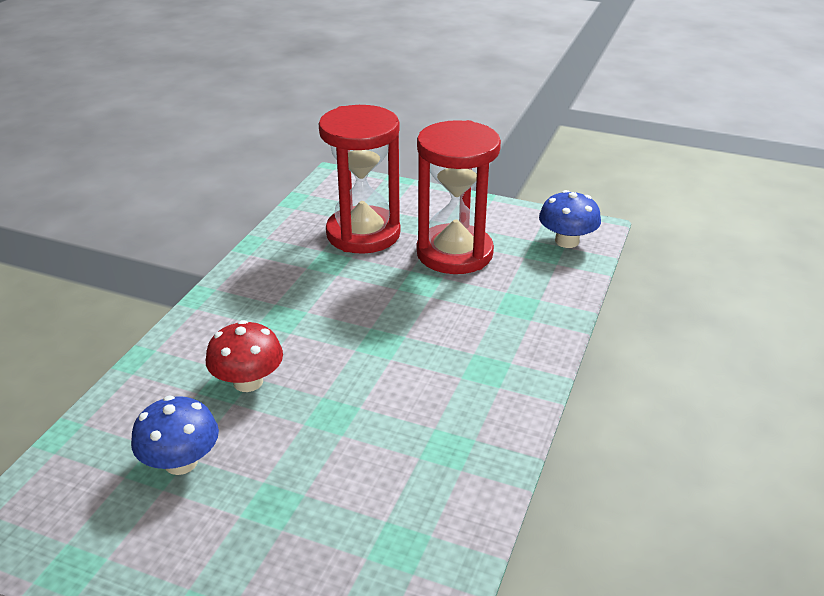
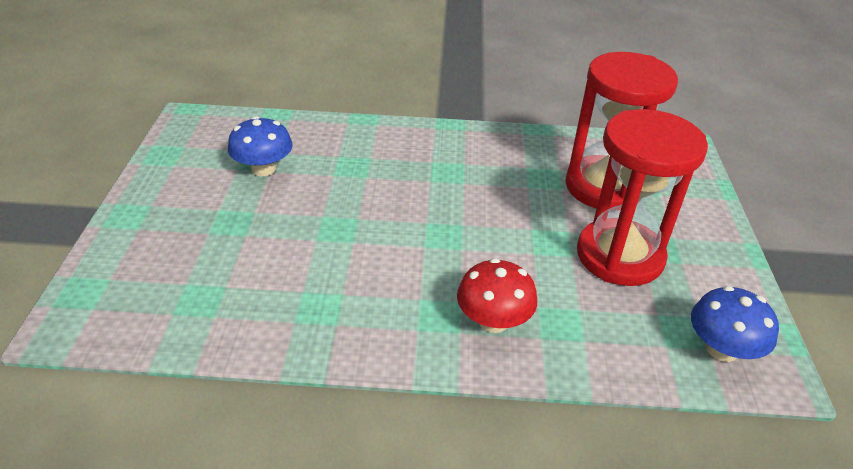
camera: 70 degrees right, 5 degrees up
red mushroom [206,320,283,392] -> red mushroom moved to [457,258,537,333]

